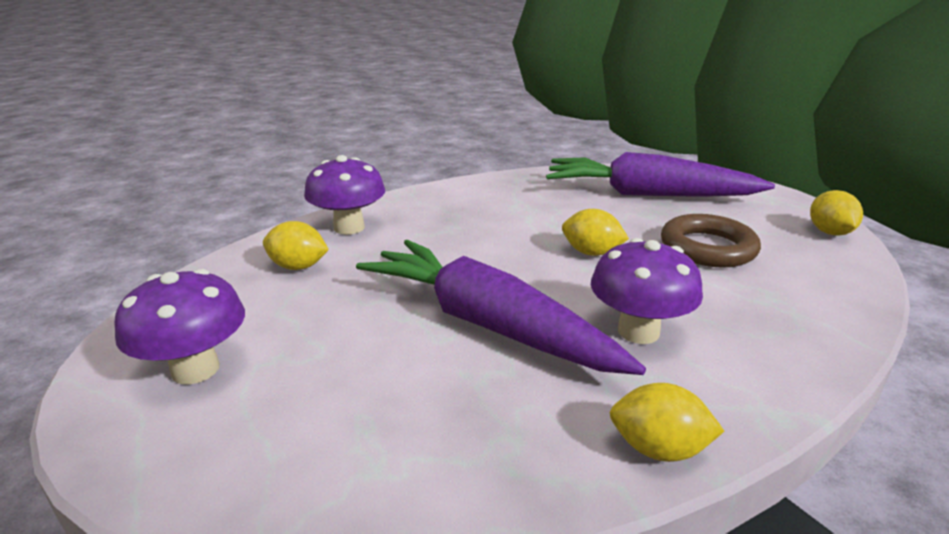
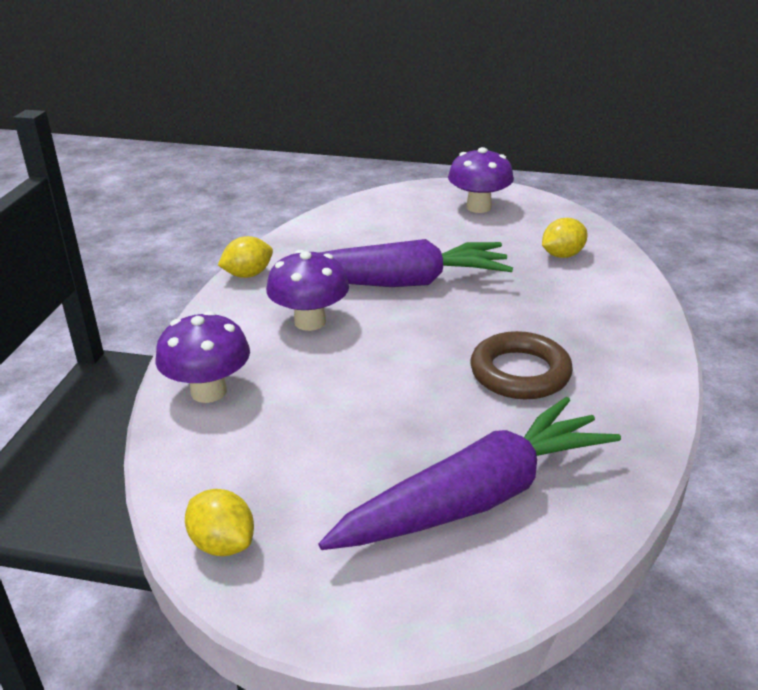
camera: 135 degrees right, 5 degrees up
purple mushroom [304,155,385,235] -> purple mushroom moved to [155,311,250,403]
yellow lemon [562,209,629,256] -> none
brown ring [661,214,761,268] -> brown ring moved to [470,331,573,399]

